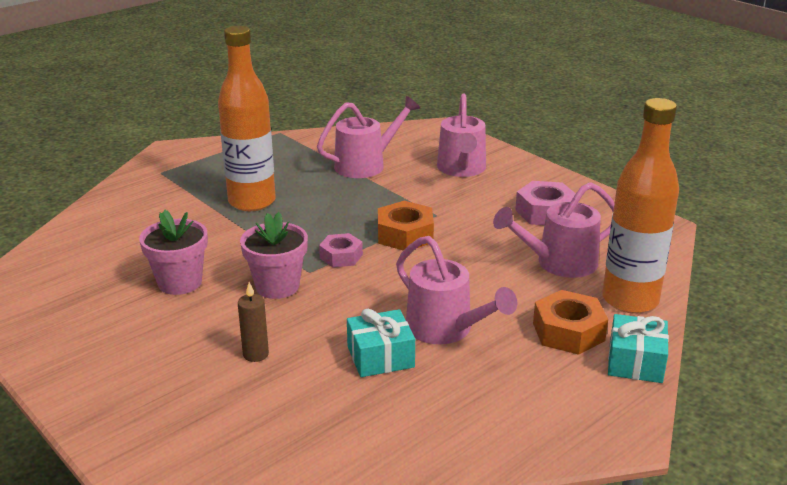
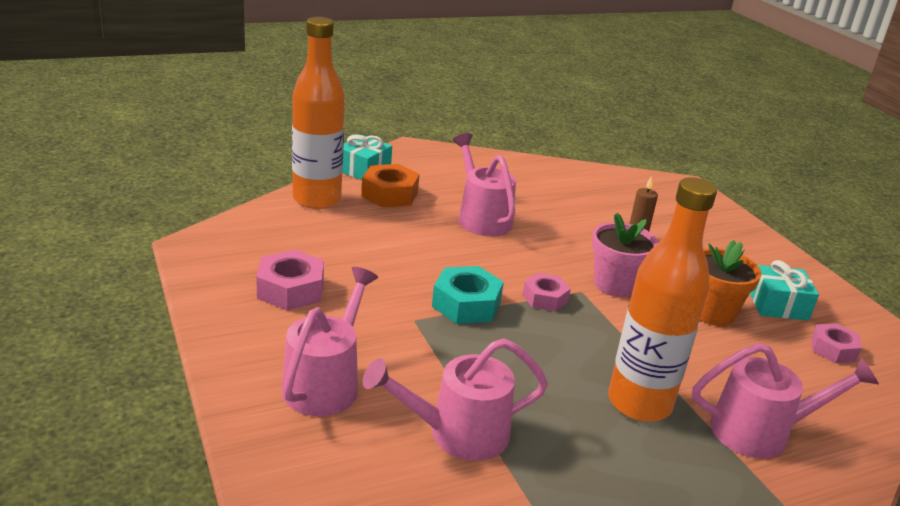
camera: 165 degrees left, 0 degrees up
pink flower pot [139,210,208,295] -> orange flower pot [700,240,762,326]
turquoise gift [347,309,415,377] -> turquoise gift moved to [750,260,819,320]
orange nut [378,201,434,251] -> turquoise nut [432,266,504,324]
pink watering can [493,182,615,278] -> pink watering can moved to [692,343,879,459]
none -> pink nut [811,323,862,363]

